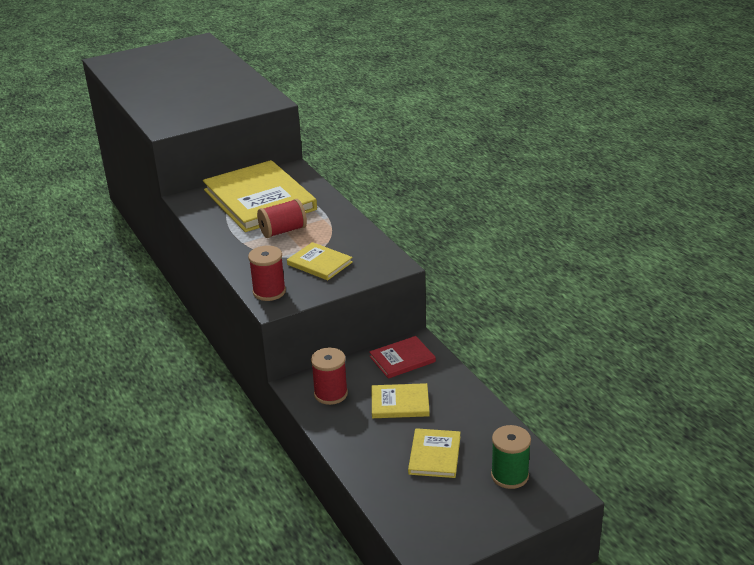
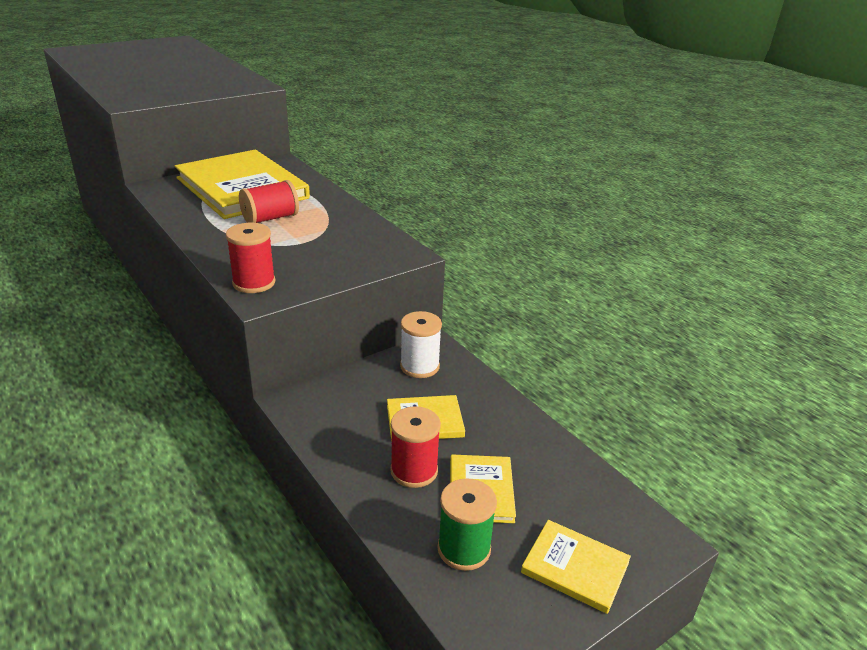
camera: 10 degrees left, 0 degrees up
yellow book [287,242,353,281] -> yellow book moved to [521,520,631,614]
red spool [311,348,348,405] -> red spool moved to [390,406,441,488]
red book [369,336,436,379] -> white spool [400,311,442,378]
green spool [491,425,531,489] -> green spool moved to [437,478,497,571]

